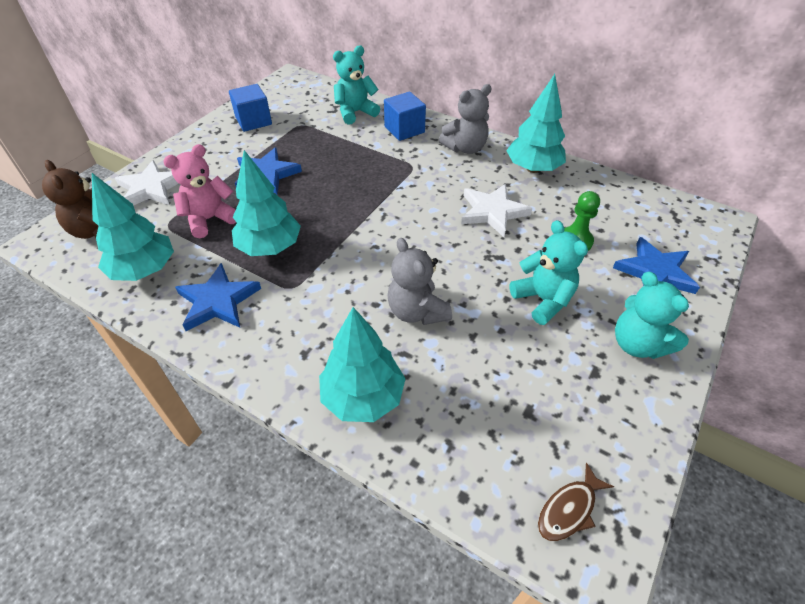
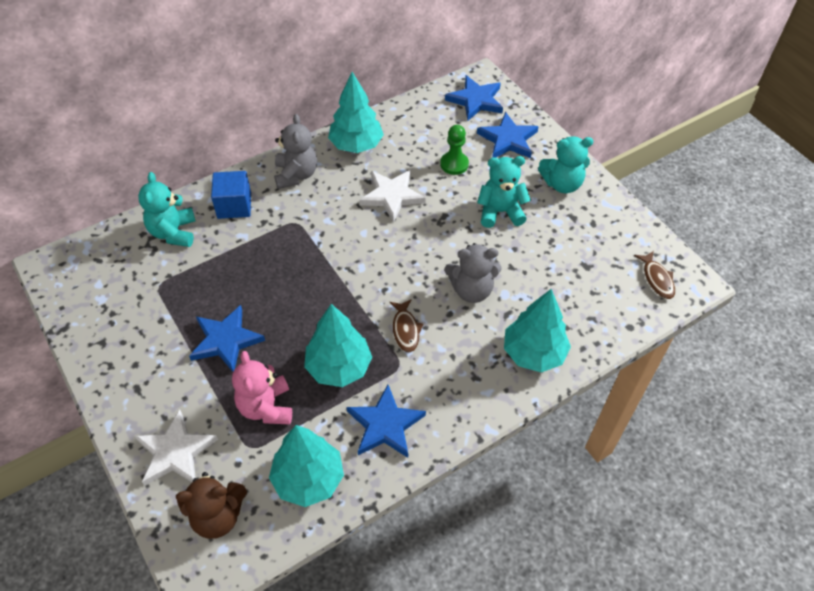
camera: 65 degrees left, 5 degrees up
blue cube [229,84,272,132] -> none
none -> brown fish [390,299,423,352]
none -> blue star [445,75,503,121]

